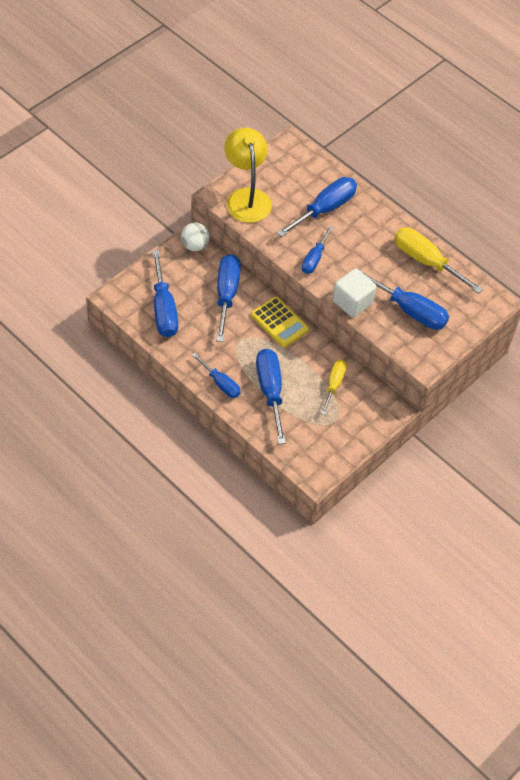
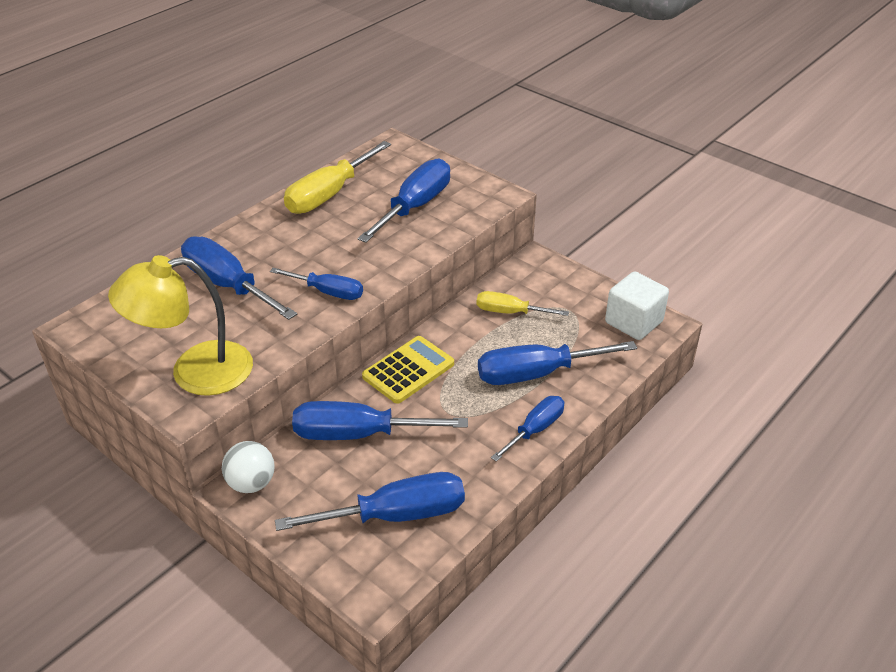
camera: 90 degrees left, 15 degrees down
white cube [333,268,377,318] -> white cube moved to [605,271,669,340]

